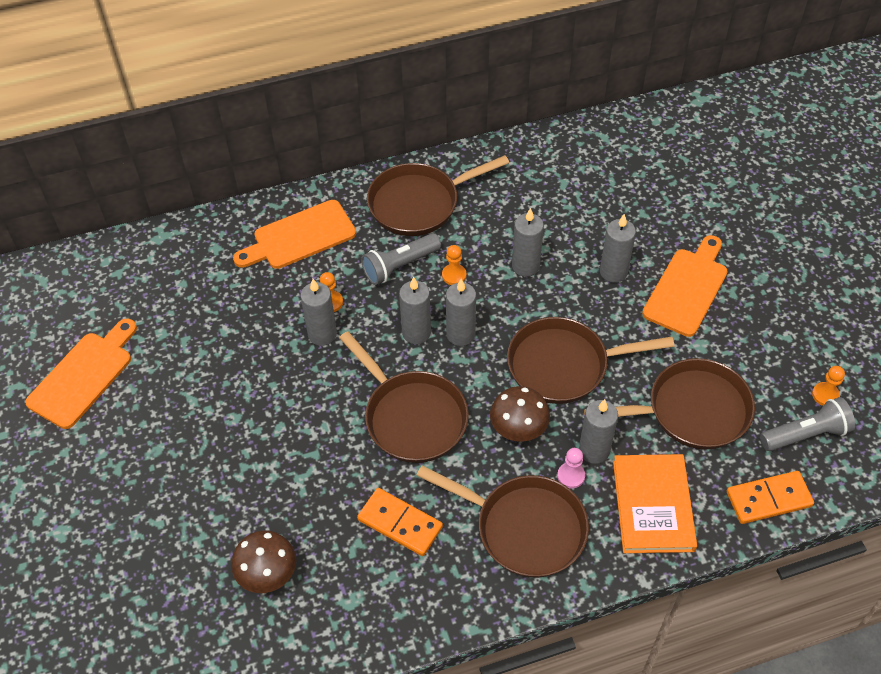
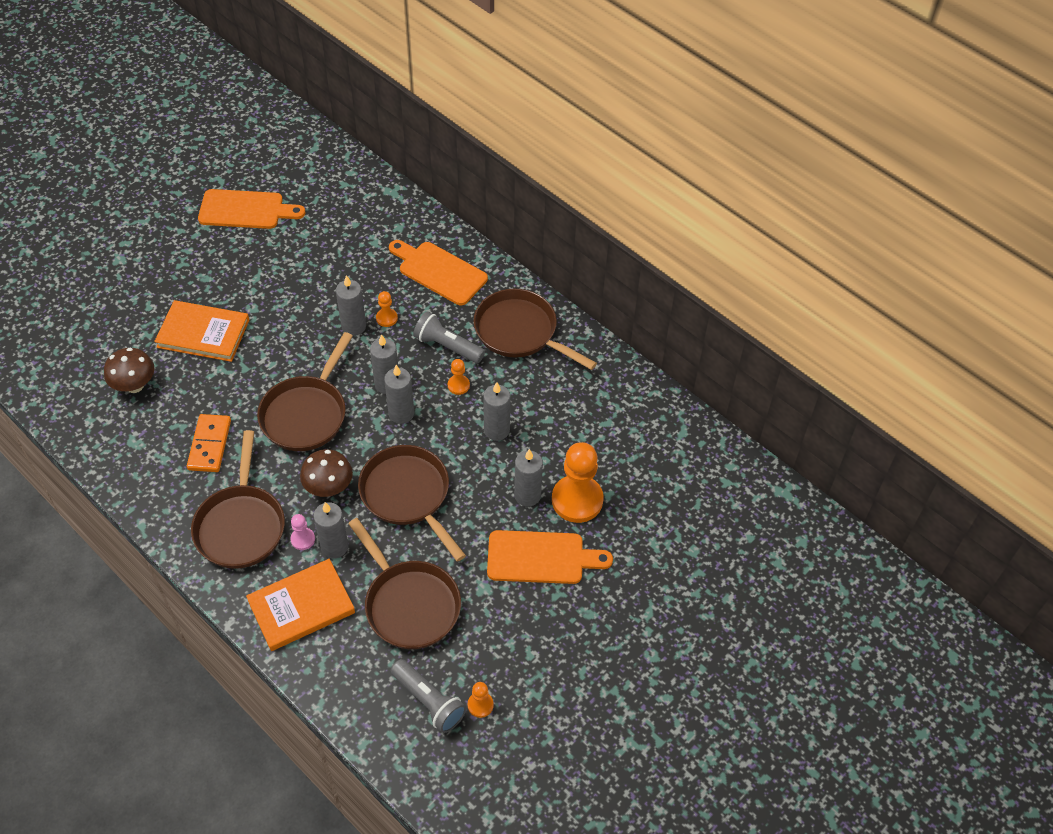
camera: 60 degrees right, 0 degrees up
orange domino [727,471,814,524] -> none
none -> orange book [154,300,249,362]
none -> orange pawn [552,442,604,523]

